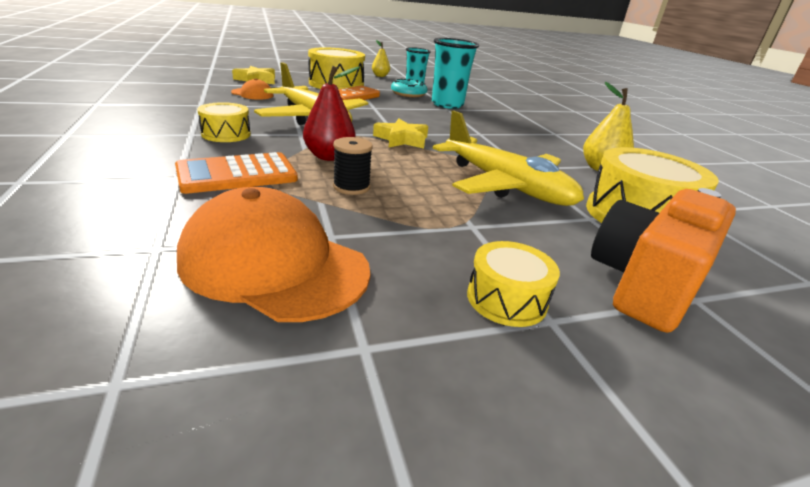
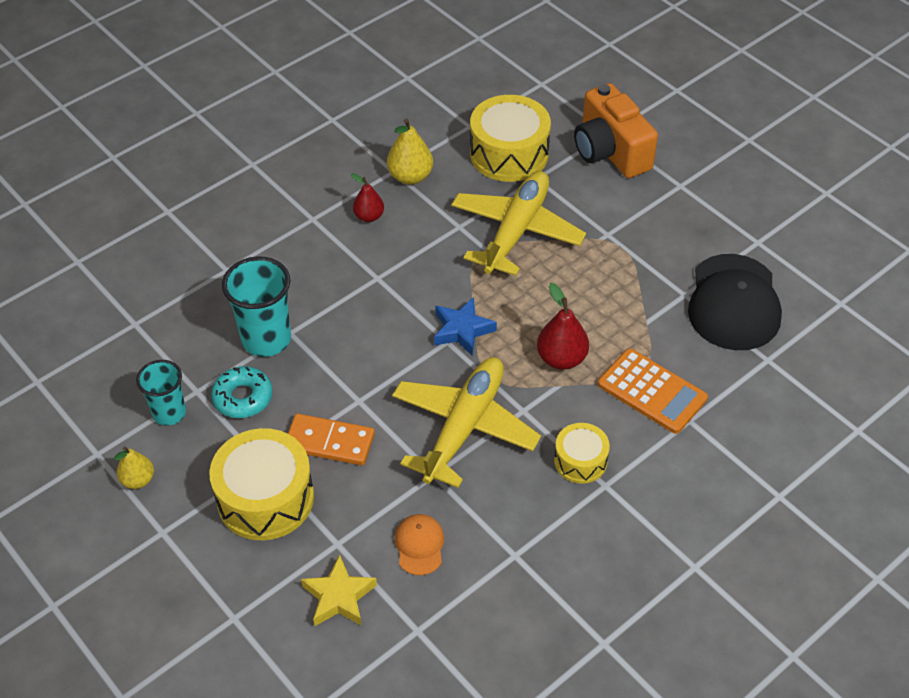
camera: 110 degrees left, 20 degrees up
orange cap [177,187,371,322] -> black cap [688,254,782,350]
black spool [333,137,373,195] -> none
yellow star [373,119,428,149] -> blue star [434,297,497,355]
yellow drum [467,241,560,327] -> none
orange camera [591,188,736,333] -> orange camera turned 45 degrees clockwise [574,83,658,178]
none -> red pear [351,173,384,222]

